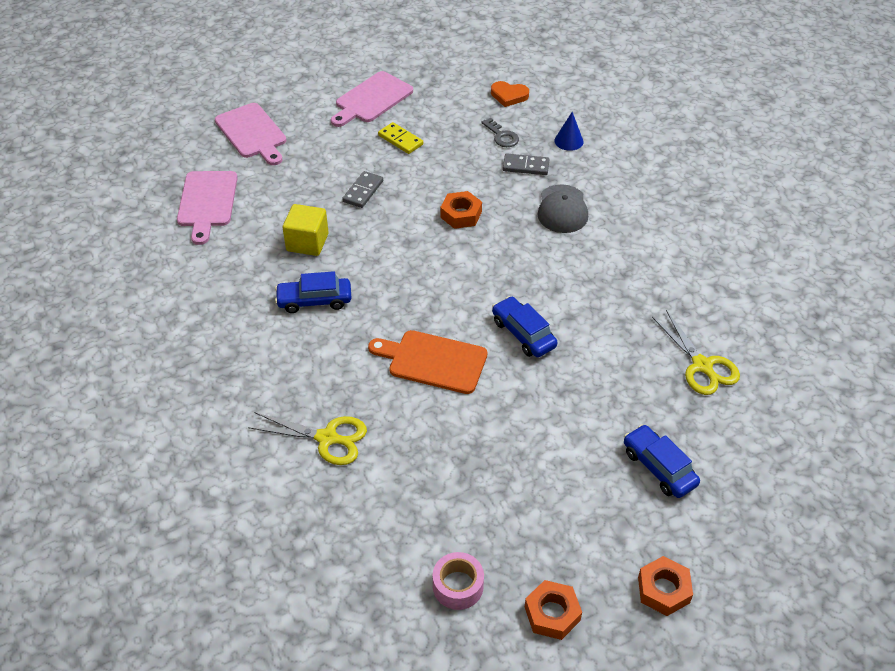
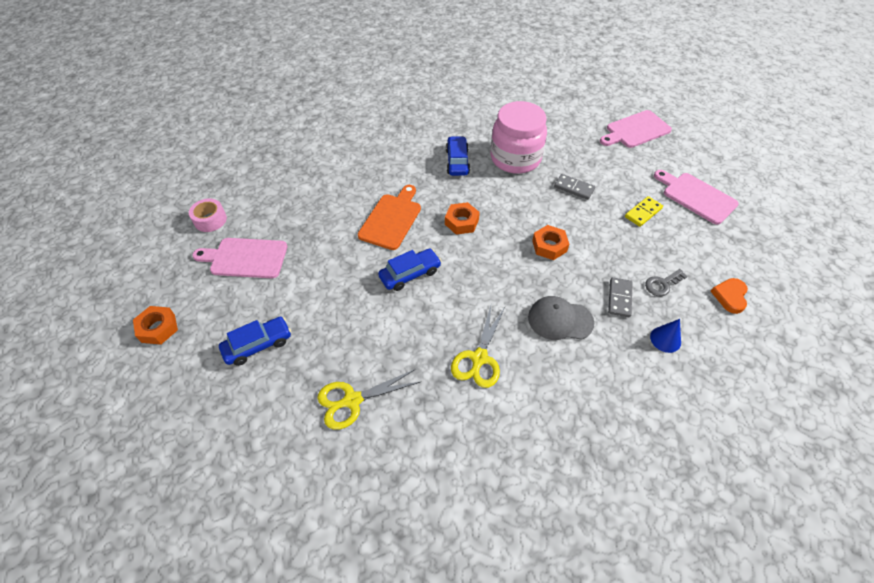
camera: 95 degrees right, 5 degrees up
pink cutting board [177,171,238,245] -> pink cutting board moved to [192,238,287,278]
yellow scissors [248,412,367,465] -> yellow scissors moved to [451,306,505,388]
yellow cube [283,204,329,256] -> pink jar [491,101,547,174]
orange nut [525,580,582,640] -> orange nut moved to [445,202,480,235]

